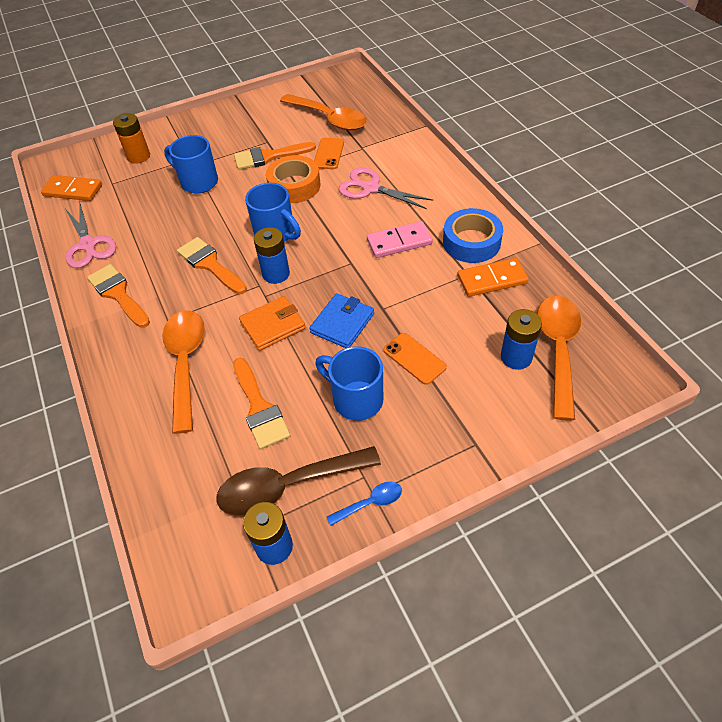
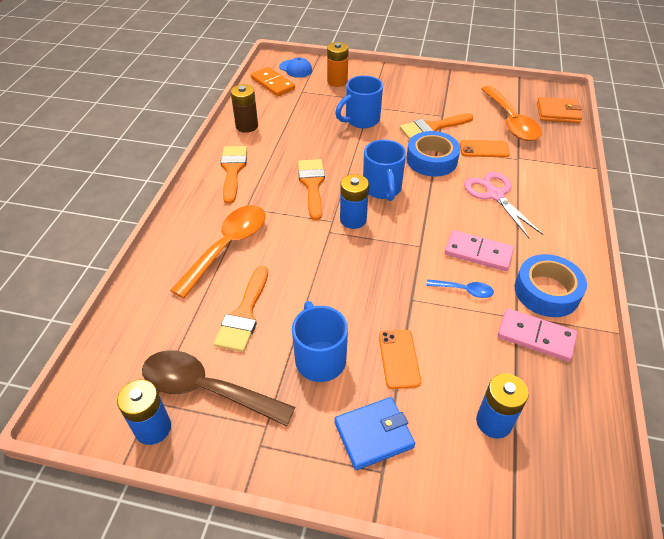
camera: 35 degrees right, 5 degrees down
pink scissors [66,204,116,268] -> brown battery [231,84,258,133]
blue mug [164,135,218,194] -> blue mug turned 105 degrees counterclockwise [335,75,383,128]
orange brush [234,142,316,170] -> orange brush turned 45 degrees counterclockwise [400,113,474,140]
orange wallet [239,296,305,351] -> orange wallet moved to [537,97,582,123]
orange tape [266,155,321,203] -> blue tape [407,131,460,177]
blue wallet [309,293,374,348] -> blue wallet moved to [334,397,415,470]
orange phone [314,138,344,169] -> orange phone turned 45 degrees clockwise [460,140,510,157]
blue spoon [327,482,402,526] -> blue spoon moved to [426,279,494,298]
orange domino [457,258,529,297] -> pink domino [498,308,577,362]
orange spoon [537,296,581,420] -> none
none -> blue cap [279,57,312,78]

